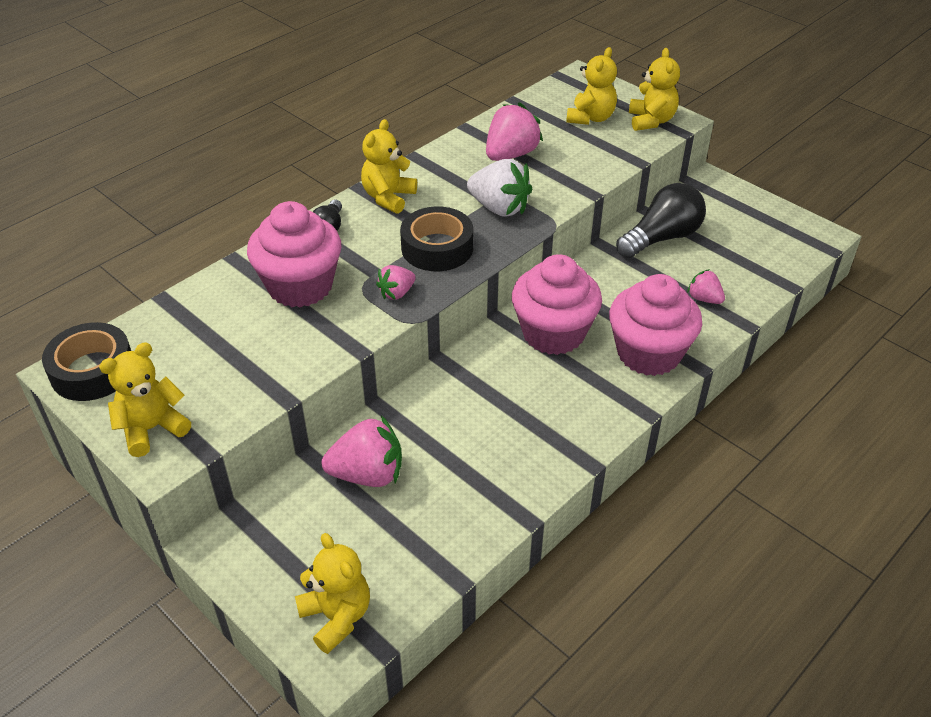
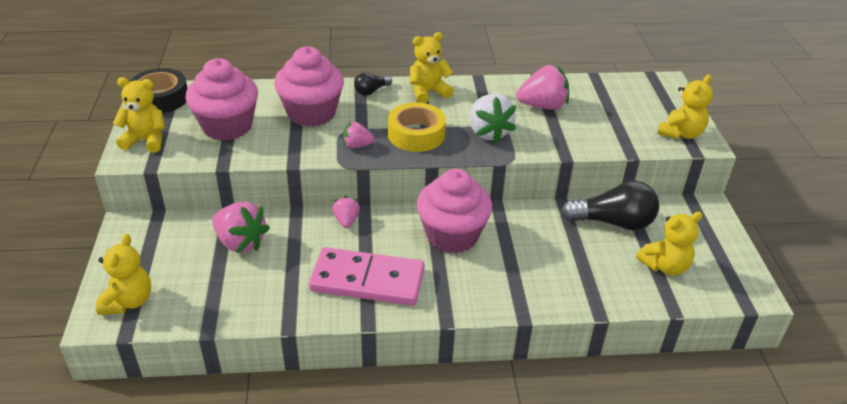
camera: 40 degrees right, 5 degrees down
black tape [400,206,473,271] -> yellow tape [388,103,446,152]
yellow teddy bear [566,47,617,125] -> yellow teddy bear moved to [636,212,702,276]
pink cupcake [609,274,702,376] -> pink cupcake moved to [186,58,258,141]
pink strawberry [687,269,725,304] -> pink strawberry moved to [332,196,360,228]
none -> pink domino [309,247,425,306]

